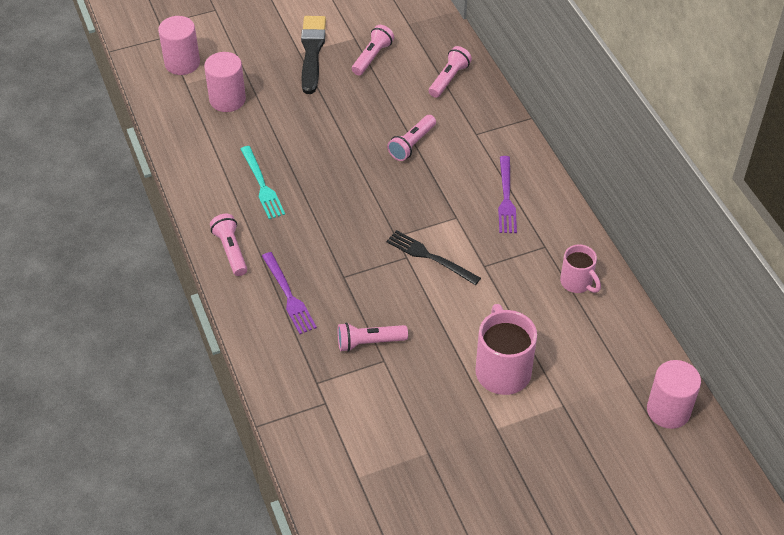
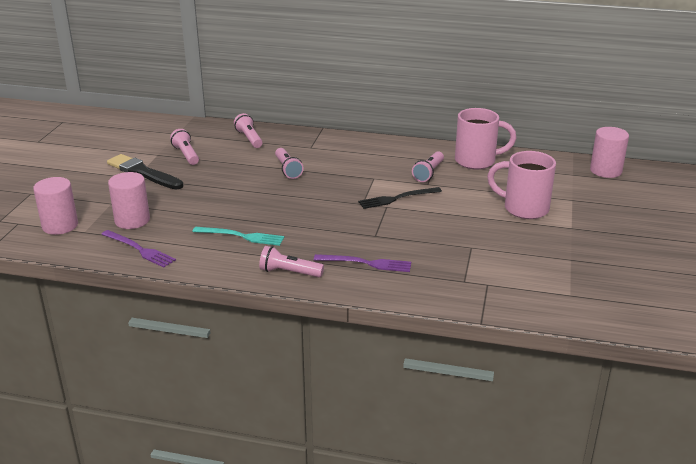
camera: 55 degrees left, 20 degrees down
pink flashlight [338,323,408,352] -> pink flashlight moved to [412,151,444,182]
purple fork [498,156,517,233] -> purple fork moved to [101,230,176,268]
pink mug [560,244,601,293] -> pink mug [455,108,516,170], size x1.66

